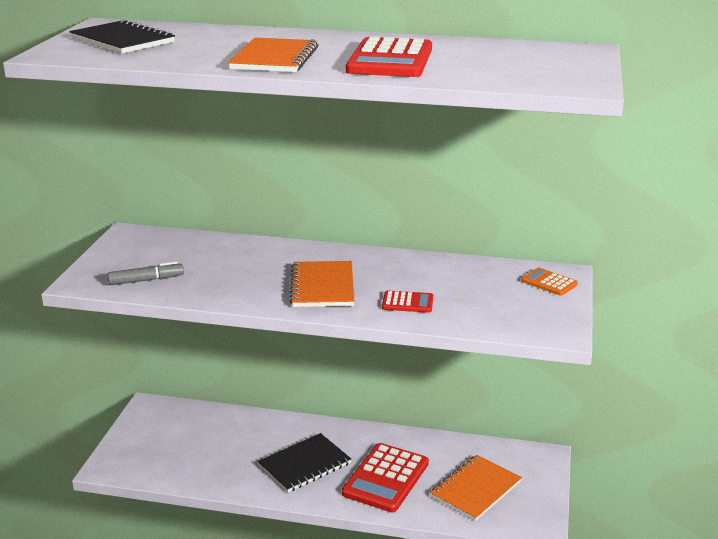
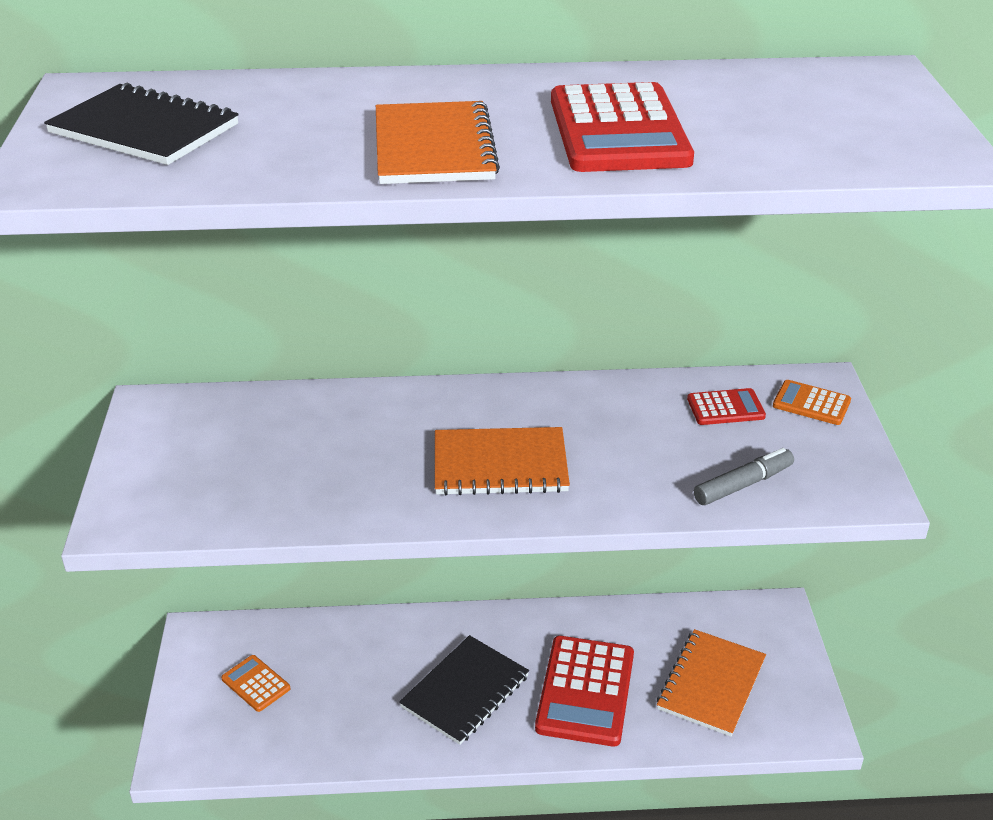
camera: 15 degrees left, 10 degrees up
grey marker [108,261,184,285] -> grey marker moved to [694,448,794,505]
orange notebook [290,261,354,307] -> orange notebook turned 75 degrees counterclockwise [435,427,570,495]
red calculator [382,291,433,313] -> red calculator moved to [687,388,766,425]
none -> orange calculator [221,655,290,712]

